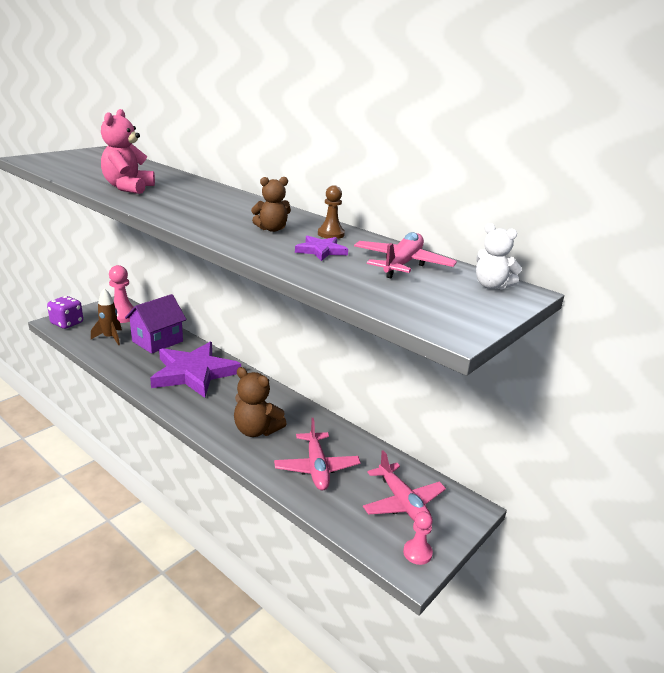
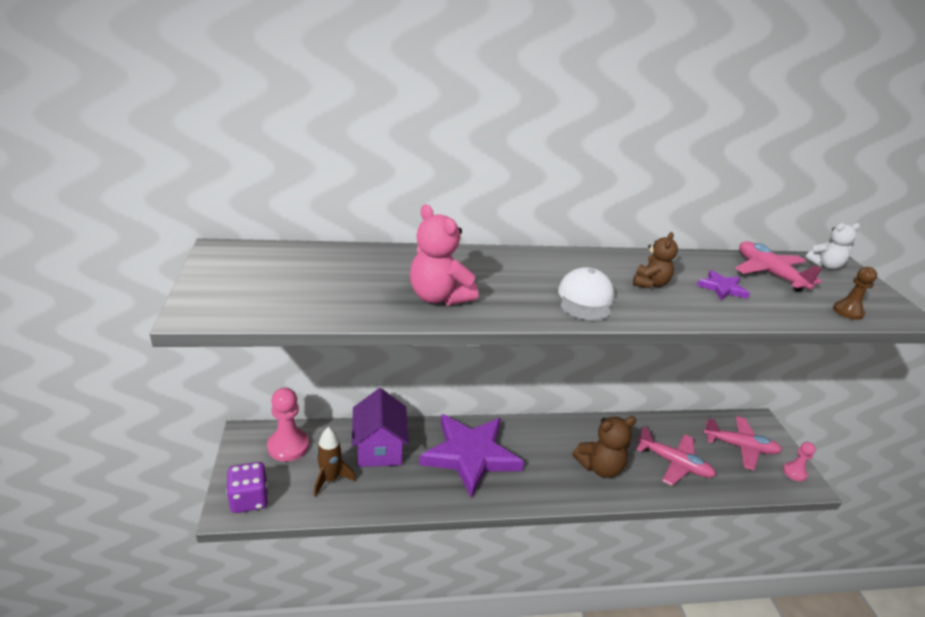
camera: 50 degrees left, 5 degrees up
brown pawn [318,185,345,239] -> brown pawn moved to [833,267,877,320]
none -> white cap [558,267,615,321]

